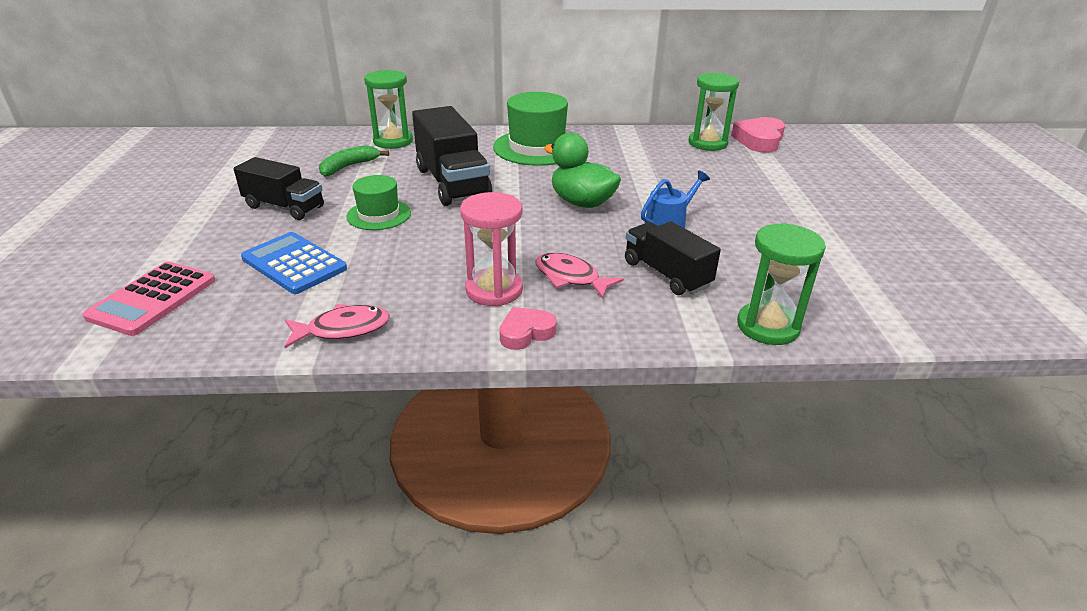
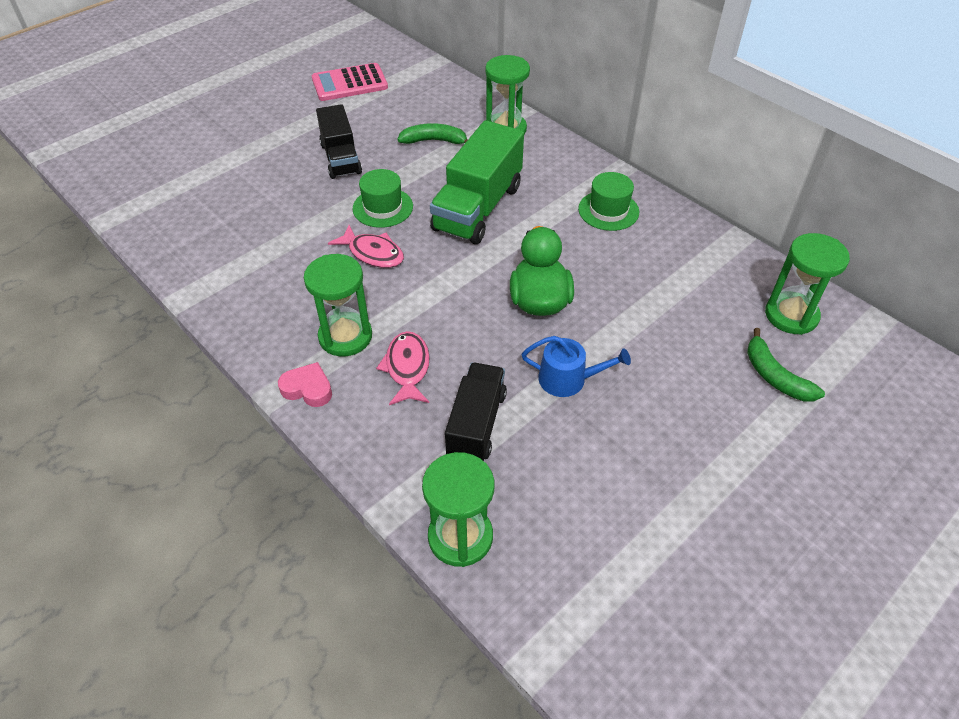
camera: 50 degrees right, 15 degrees up
pink calculator [82,261,215,336] -> pink calculator moved to [312,63,388,101]
blue calculator [241,232,347,294] -> none
pink fish [284,304,390,348] -> pink fish moved to [328,225,404,268]
black truck [412,106,492,206] -> green truck [430,120,524,244]
pink hourglass [460,192,523,306] -> green hourglass [304,254,372,357]
green hat [493,92,568,166] -> green hat [578,172,639,231], size x0.59
pink heart [731,117,785,153] -> none
none -> green banana [747,328,825,401]

